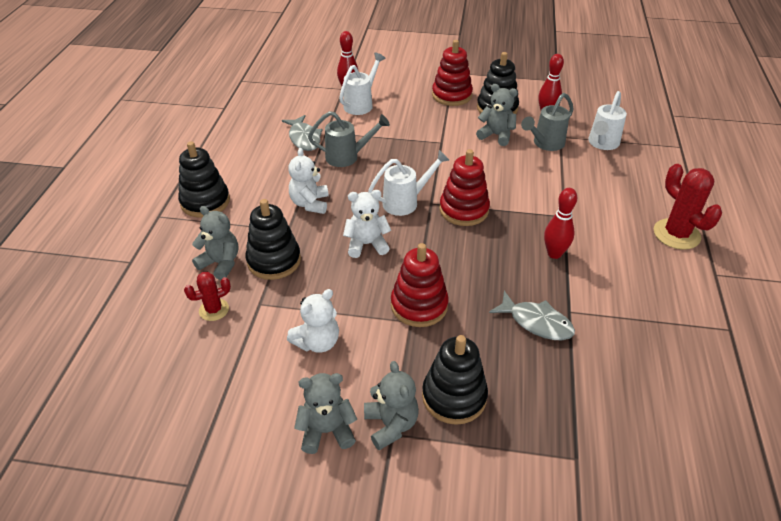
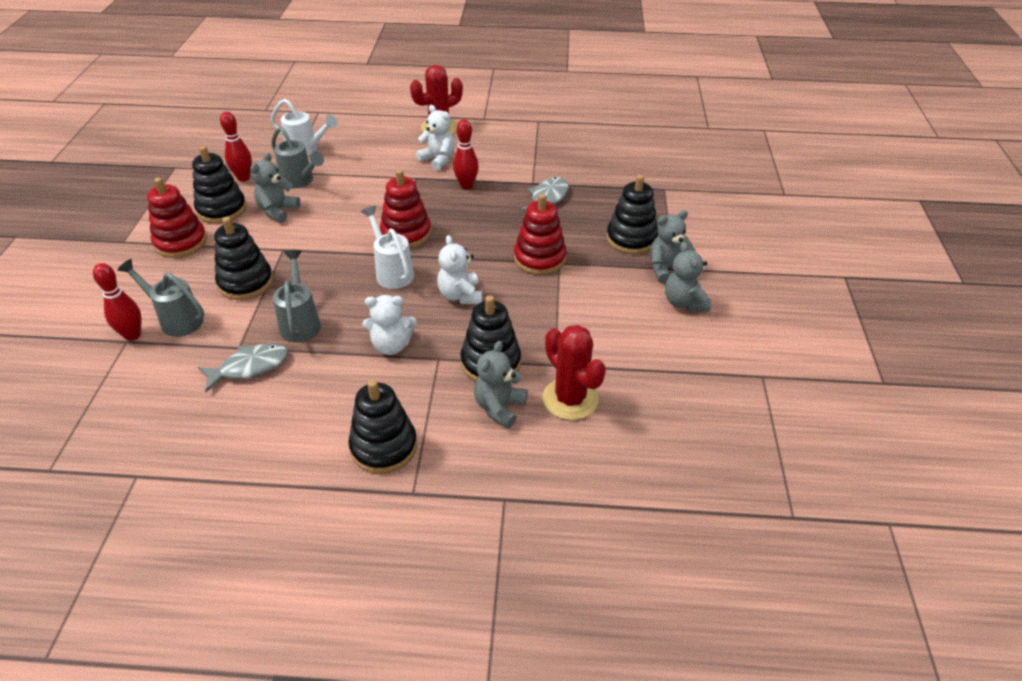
camera: 95 degrees left, 0 degrees up
red cactus [184,272,231,321] -> red cactus [543,325,606,420], size x1.72
white teddy bear [287,289,339,353] -> white teddy bear moved to [416,105,455,171]
white watering can [339,53,386,115] -> grey watering can [117,259,204,337]
none -> black stacking toy [214,217,273,300]

